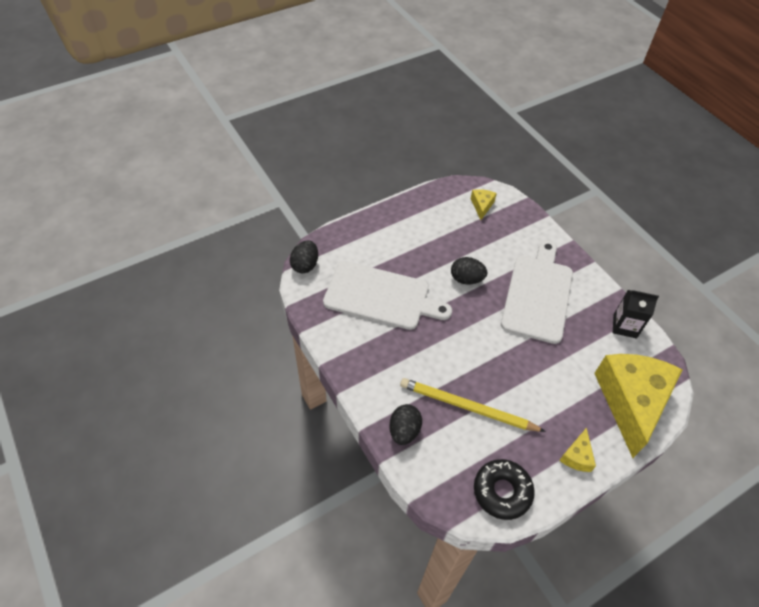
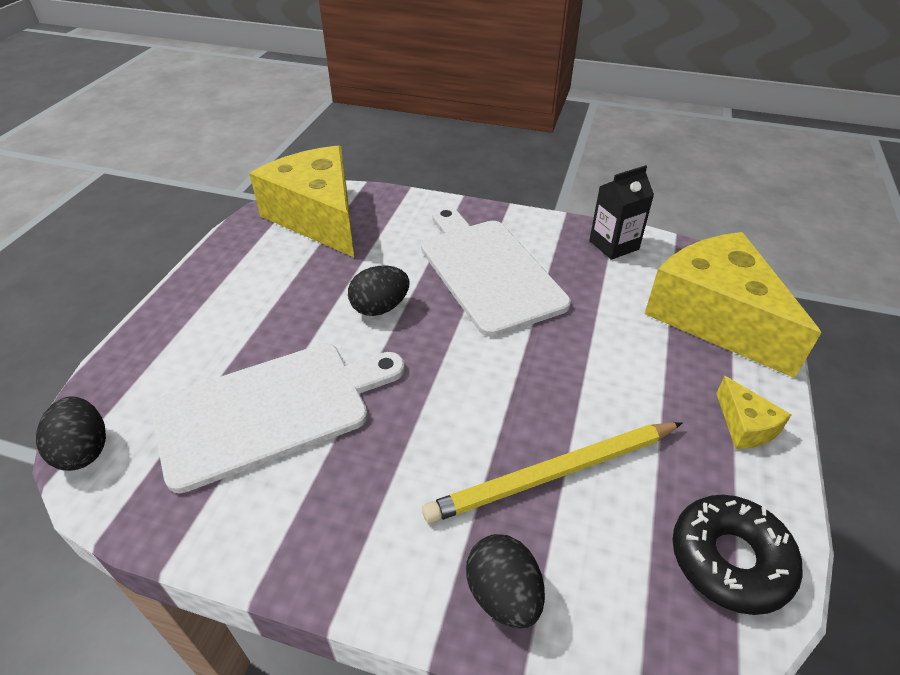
camera: 40 degrees left, 10 degrees down
yellow cheese [471,189,497,220] -> yellow cheese [249,145,354,257], size x2.45

